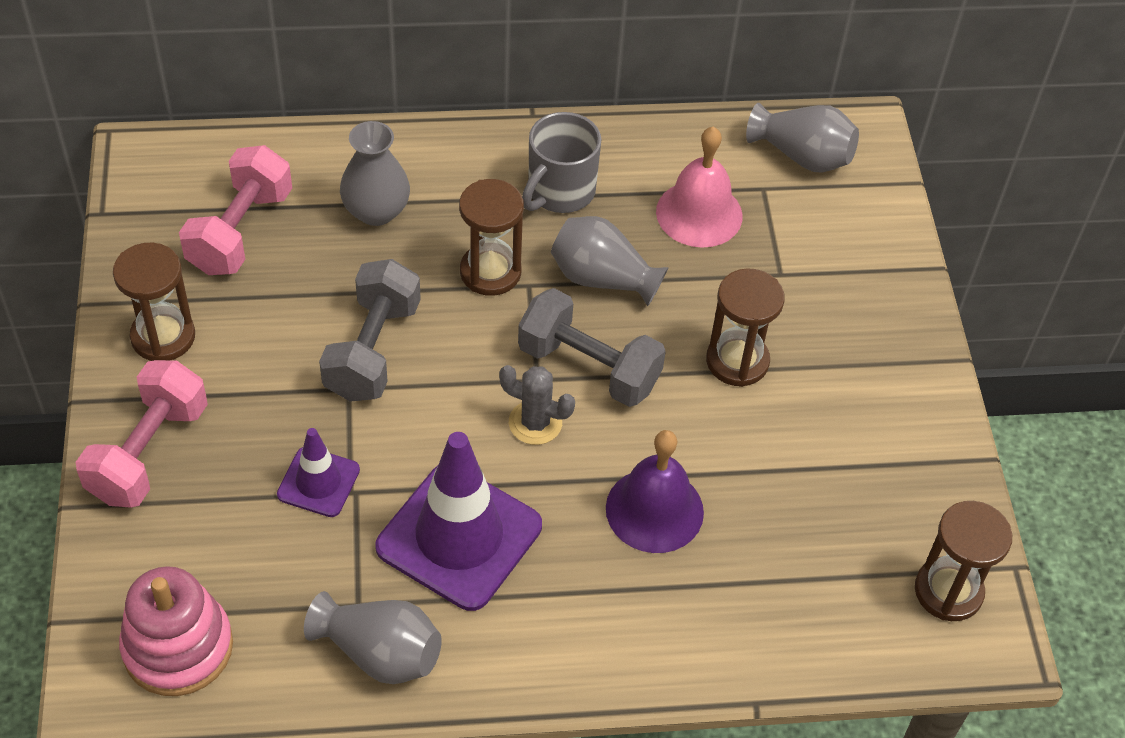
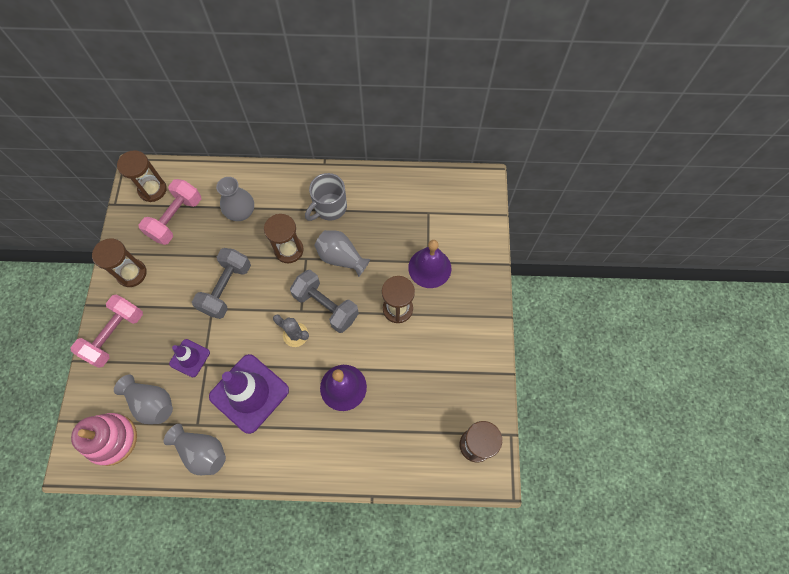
camera: 10 degrees right, 15 degrees up
pink bell [656,127,743,248] -> none
grey vase [746,103,859,173] -> grey vase moved to [114,374,173,424]
none -> brown hourglass [117,150,167,202]
none -> purple bell [408,240,451,288]

